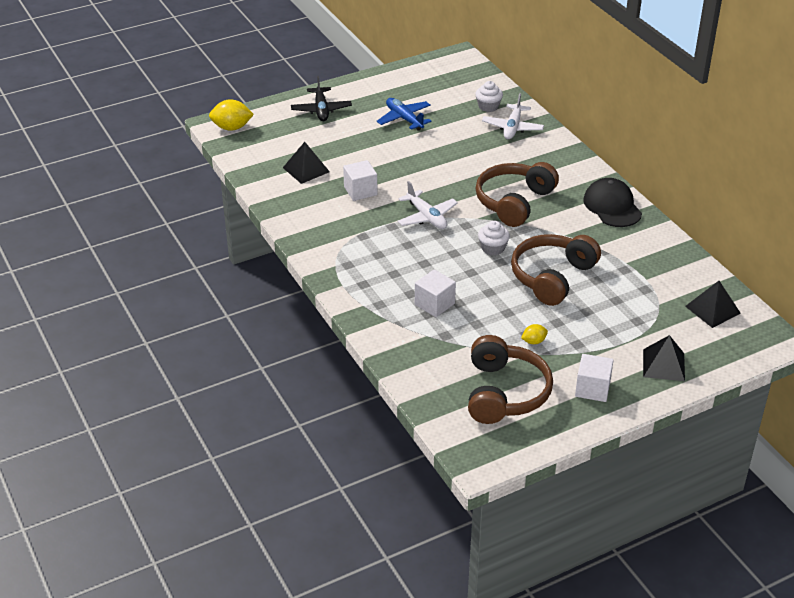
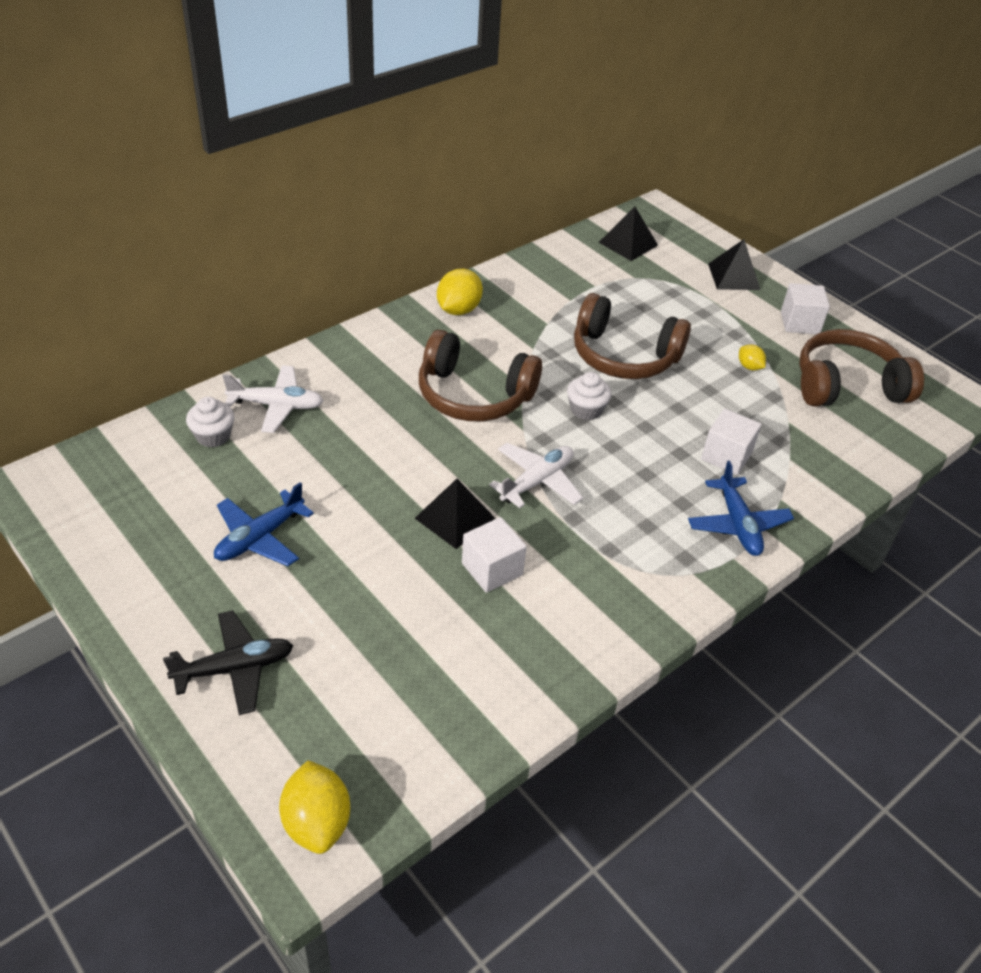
camera: 105 degrees left, 5 degrees up
black pyramid [283,142,330,184] -> black pyramid moved to [415,479,495,549]
black cap [583,178,642,227] -> yellow lemon [437,269,483,315]
none -> blue plane [688,461,794,556]

